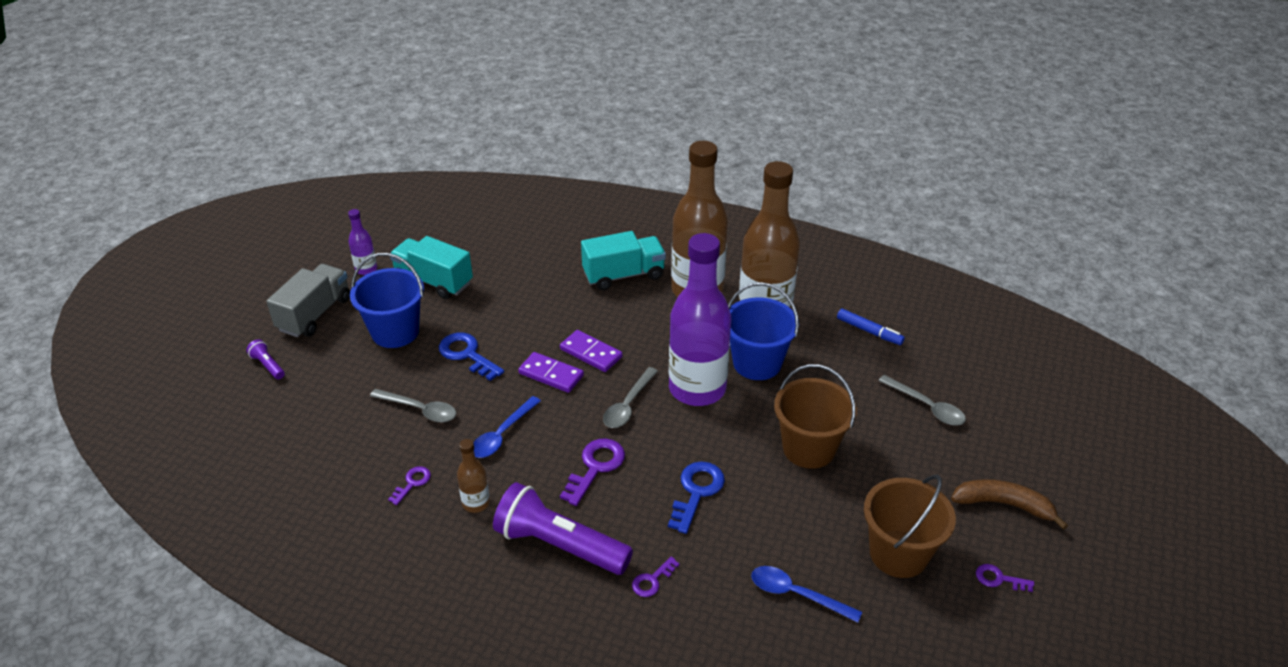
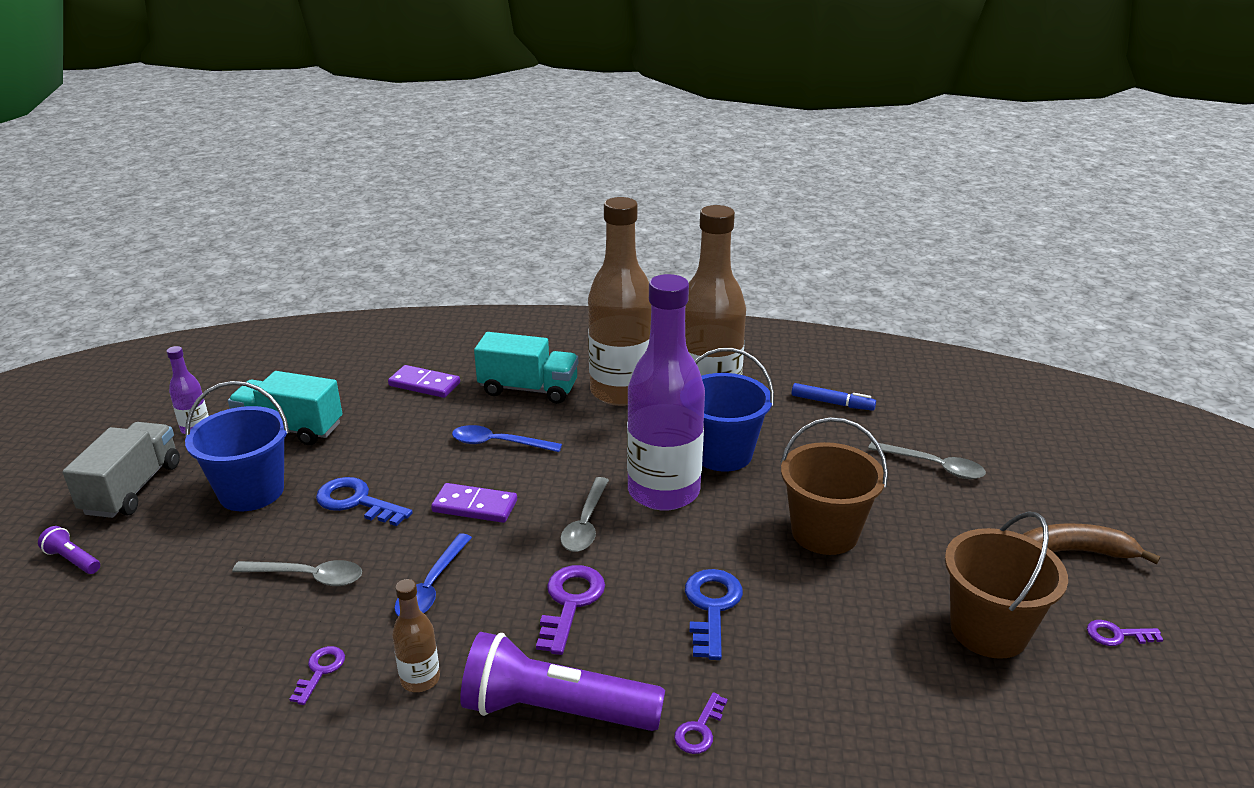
camera: 15 degrees left, 10 degrees down
purple domino [560,330,622,372] -> purple domino moved to [388,365,460,398]
turquoise truck [581,231,666,290] -> turquoise truck turned 45 degrees clockwise [474,332,578,404]
blue spoon [751,566,862,623] -> blue spoon moved to [452,425,562,452]

